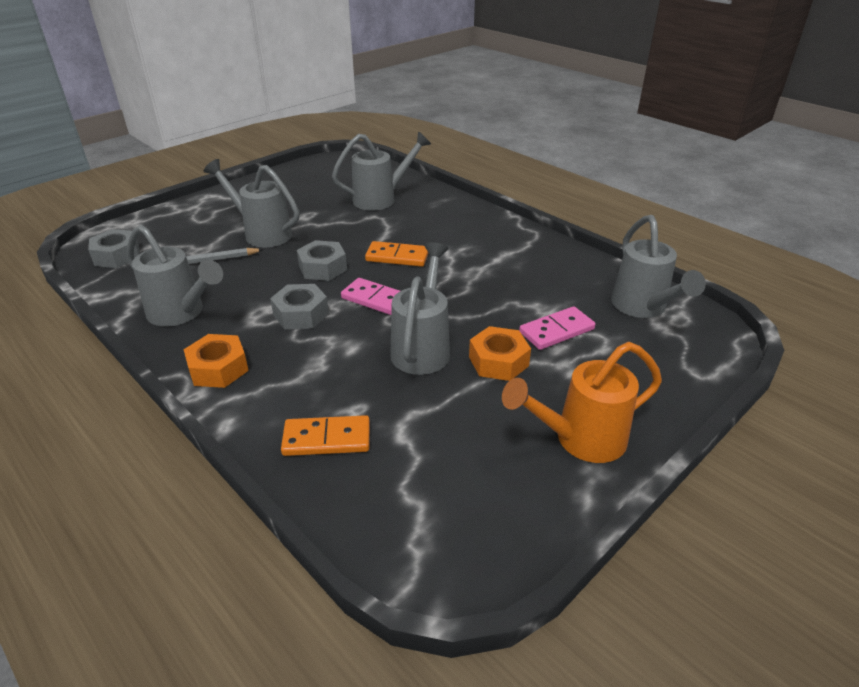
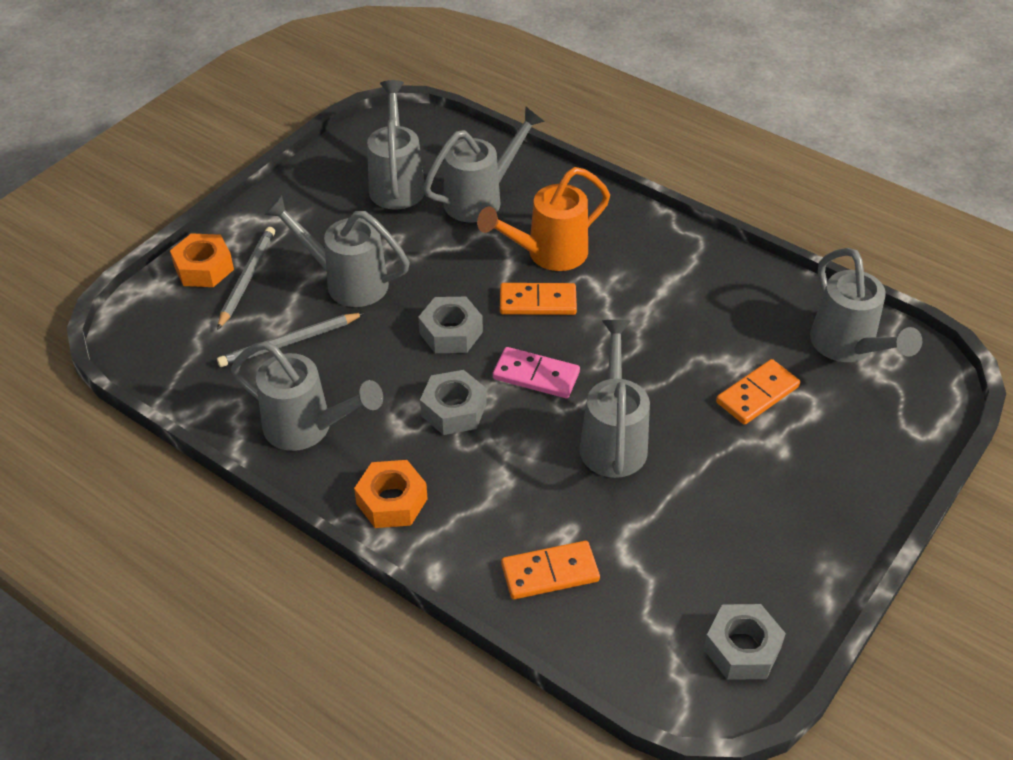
camera: 10 degrees left, 10 degrees up
grey nut [88,229,140,268] -> grey nut moved to [703,604,786,680]
orange nut [469,326,531,381] -> orange nut moved to [170,233,234,287]
orange watering can [502,342,662,463] -> orange watering can moved to [477,167,610,271]
pink domino [519,306,595,350] -> orange domino [716,359,800,425]
none -> grey pencil [217,227,275,330]
none -> grey watering can [367,80,425,210]

